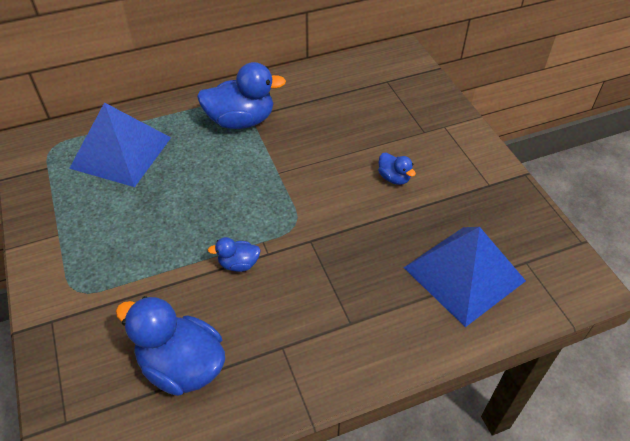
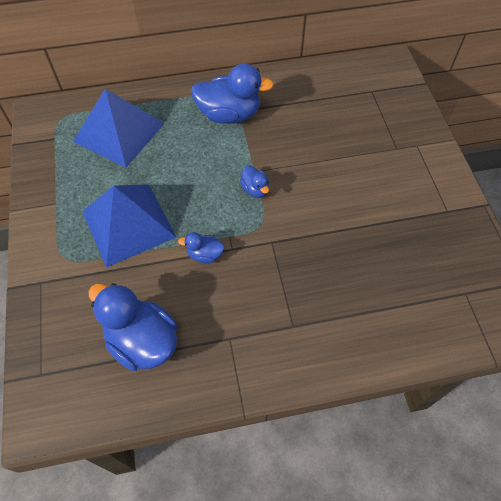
camera: 10 degrees right, 10 degrees up
blue duck [378,153,416,185] -> blue duck moved to [240,165,269,198]
blue pyramid [403,227,526,327] -> blue pyramid moved to [82,184,176,268]

